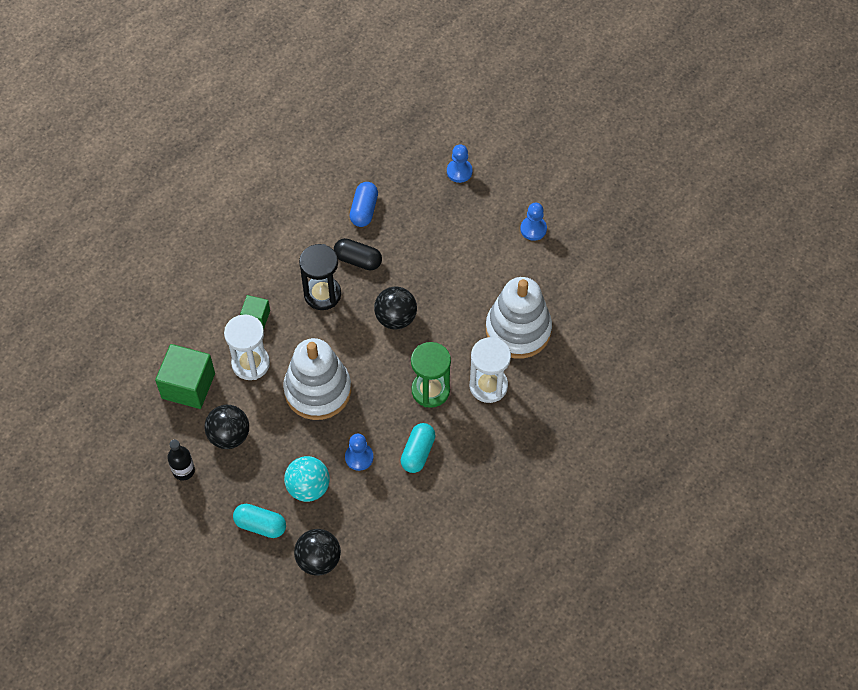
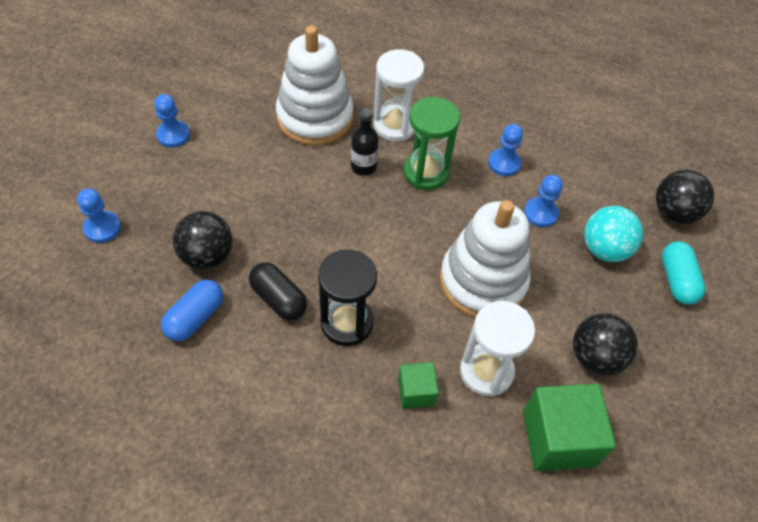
camera: 115 degrees left, 5 degrees down
black bottle [167,440,195,481] -> black bottle moved to [351,108,379,176]
black capsule [334,238,382,271] -> black capsule turned 45 degrees counterclockwise [249,262,307,320]
blue capsule [350,182,378,227] -> blue capsule turned 45 degrees counterclockwise [161,280,223,341]
black ball [374,287,417,330] -> black ball moved to [172,211,233,270]
turquoise capsule [401,423,436,473] -> blue pawn [488,124,523,176]

